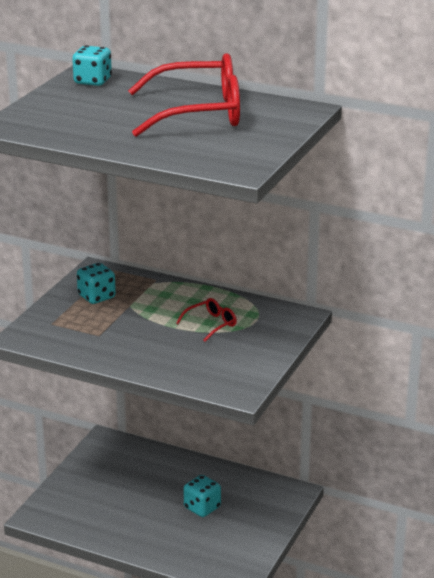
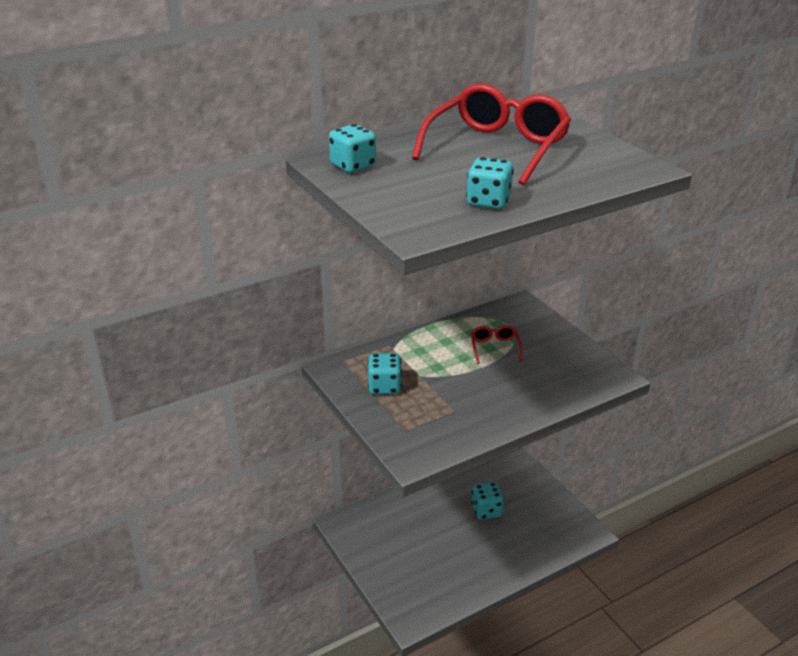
camera: 55 degrees left, 5 degrees up
none -> turquoise dice [466,157,514,209]

